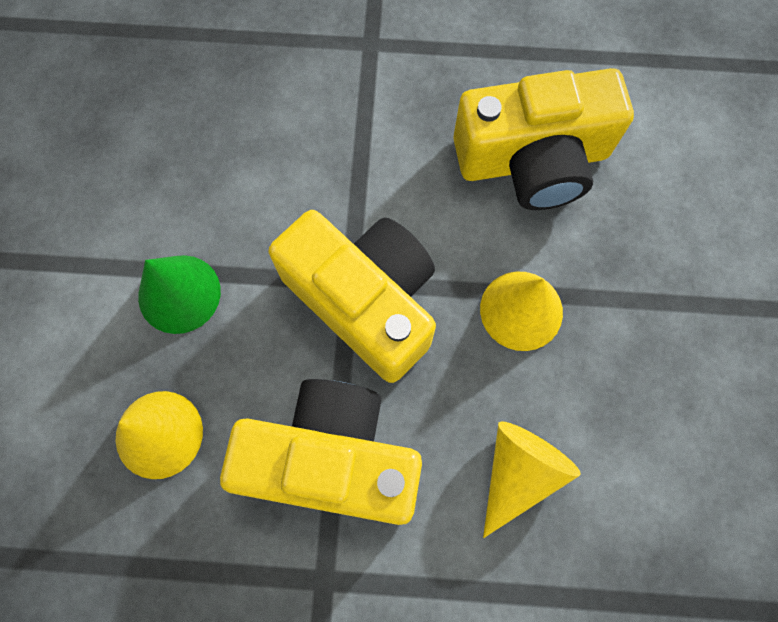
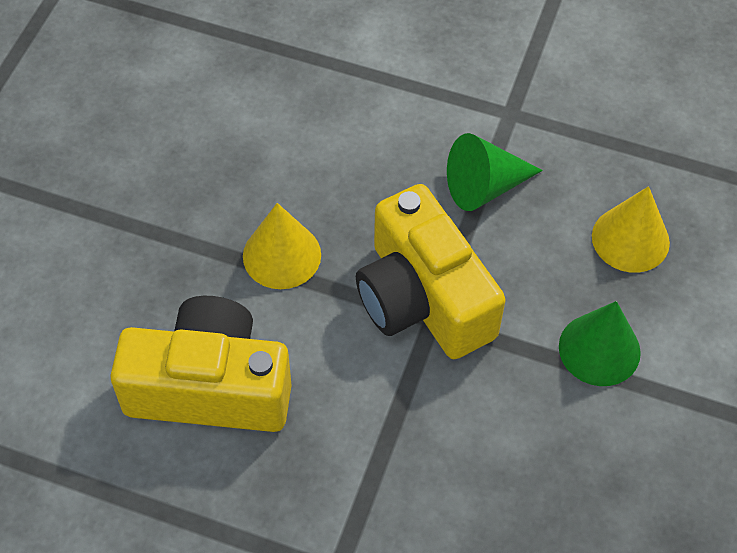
camera: 165 degrees left, 15 degrees down
yellow camera [220,379,422,525] -> green cone [447,133,543,211]
yellow cone [483,421,581,538] -> none

